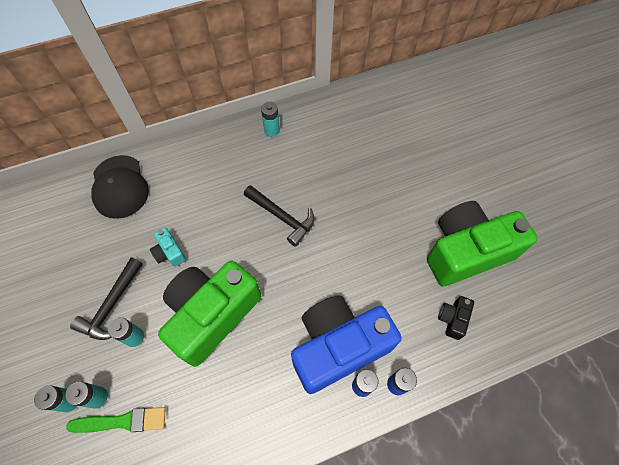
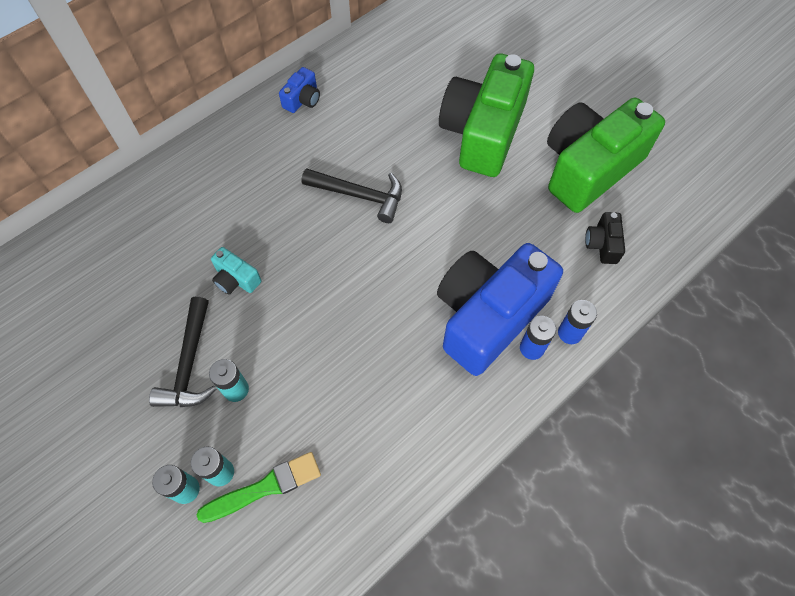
camera: 20 degrees left, 0 degrees up
black cap [91,155,149,219] -> none
green camera [158,261,261,367] -> green camera moved to [439,54,534,177]
turquoise battery [261,102,280,137] -> blue camera [279,67,320,113]

